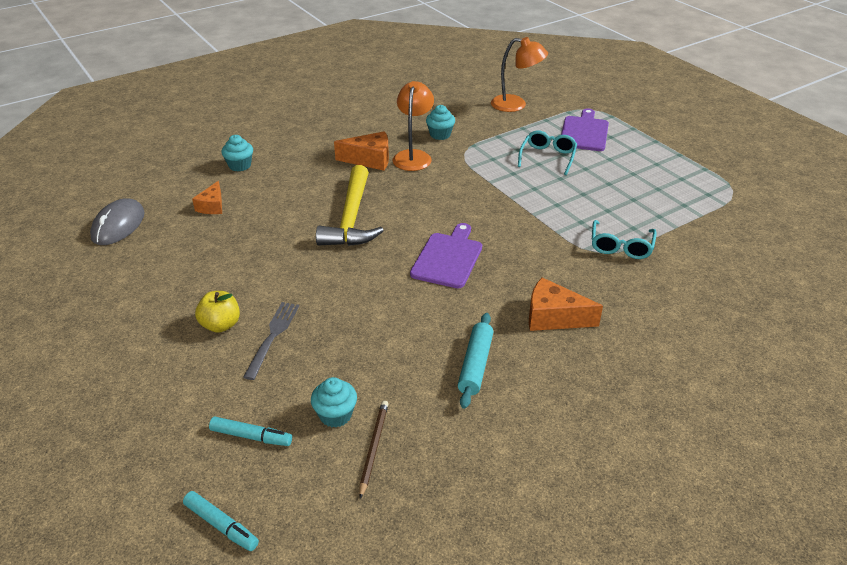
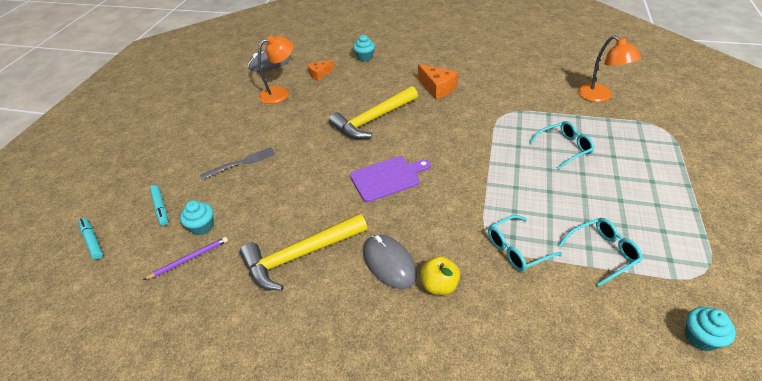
camera: 50 degrees right, 5 degrees up
turquoise marker [183,491,259,551] -> turquoise marker turned 150 degrees clockwise [78,218,103,260]
yellow apple [195,291,240,333] -> yellow apple moved to [420,256,460,295]
brown pencil [359,401,388,499] -> purple pencil [143,237,228,280]
orange lamp [393,81,434,171] -> orange lamp moved to [258,35,294,104]
turquoise cupcake [426,105,455,140] -> turquoise cupcake moved to [685,307,736,351]
turquoise rolling pin [458,313,494,409] -> yellow hammer [240,213,367,291]
orange cheese [529,277,603,331] -> grey mouse [363,235,417,289]
purple cutting board [561,108,609,151] -> none
none -> turquoise glasses [558,218,643,287]

